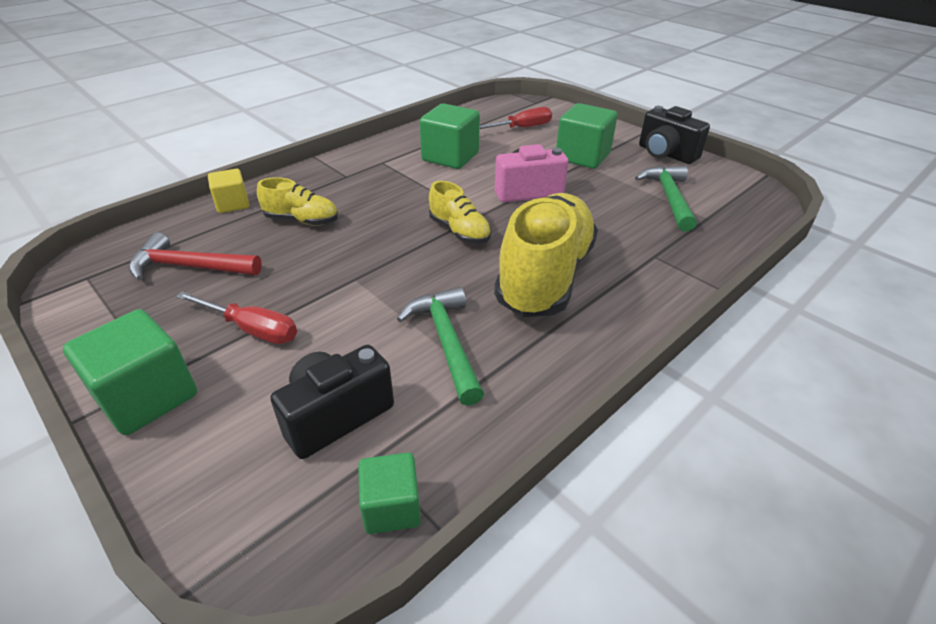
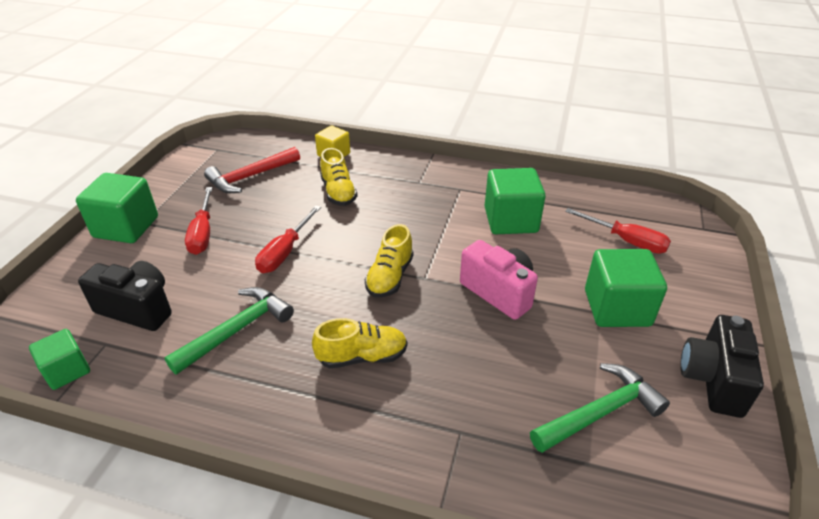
camera: 60 degrees right, 0 degrees up
red hammer [129,232,262,280] -> red hammer turned 105 degrees counterclockwise [204,147,300,193]
yellow shoe [494,193,598,317] -> yellow shoe [312,318,407,368], size x0.50
none -> red screwdriver [255,205,321,273]

